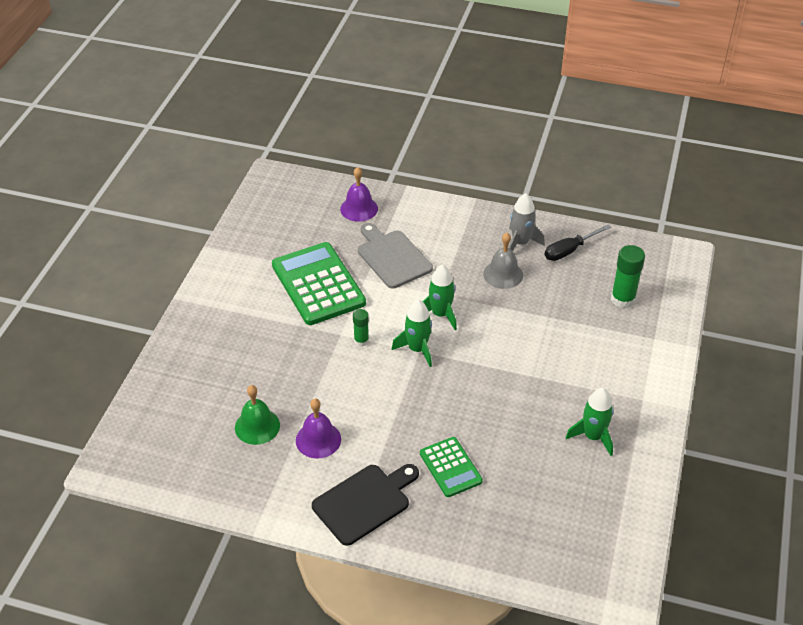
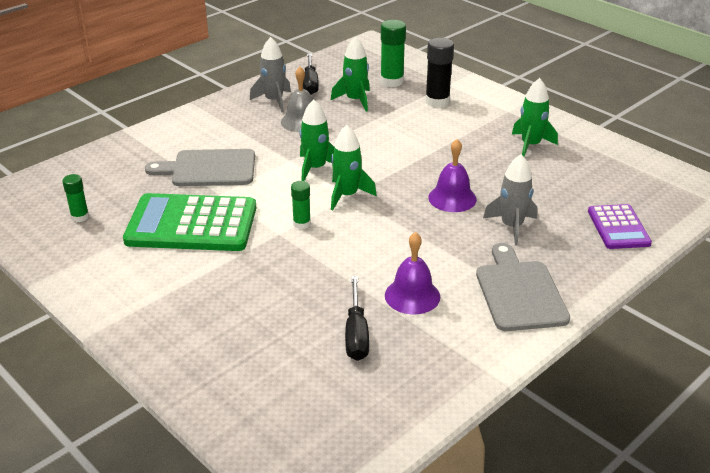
camera: 60 degrees left, 10 degrees down
green bell [235,385,280,445] -> black screwdriver [345,276,369,361]
black cutting board [312,464,419,546] -> grey cutting board [476,243,570,331]
purple bell [340,167,378,222] -> purple bell moved to [428,139,477,212]
green calculator [420,437,483,497] -> grey rocket [483,154,537,245]
none -> green glue stick [62,174,89,222]
none -> green rocket [331,36,370,111]
none -> black glue stick [425,38,454,107]
none -> purple calculator [588,204,652,249]

